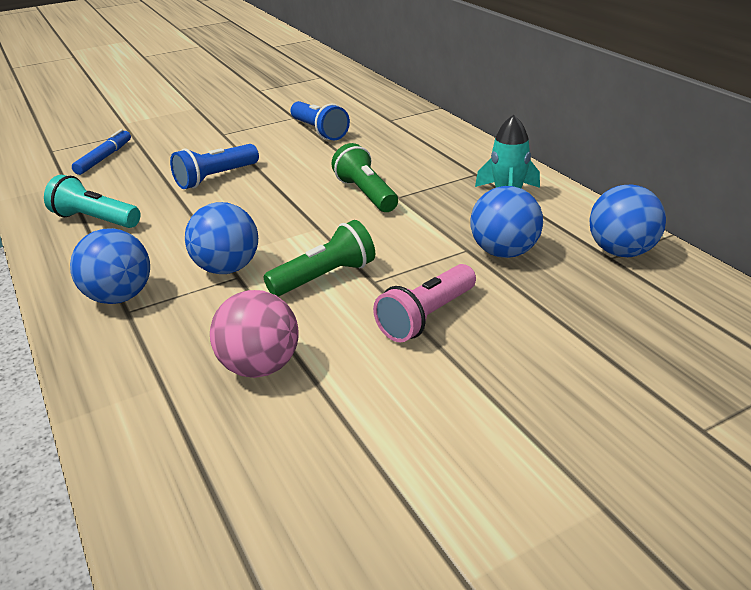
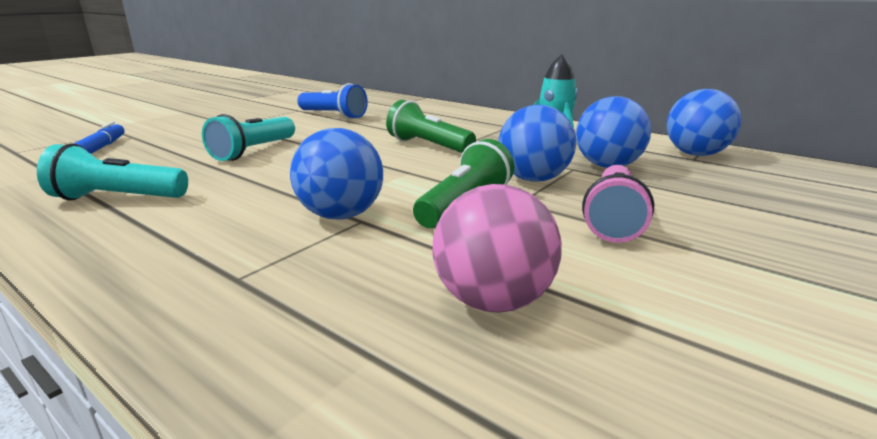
camera: 25 degrees left, 10 degrees down
blue ball [70,228,150,304] -> blue ball moved to [498,104,576,182]
blue flashlight [170,144,259,189] -> turquoise flashlight [202,114,295,161]

